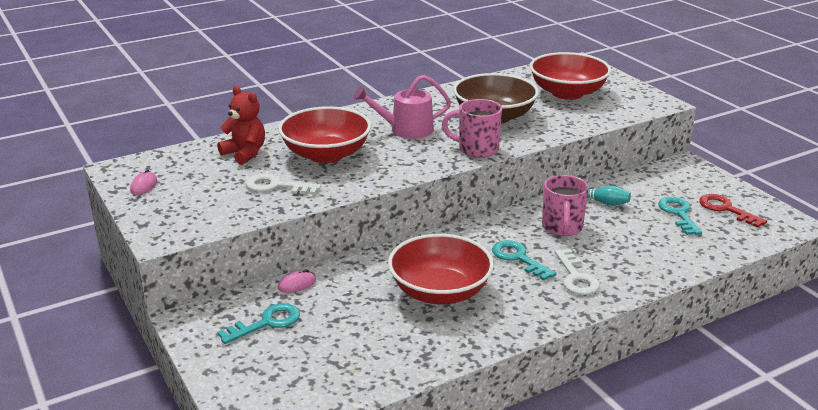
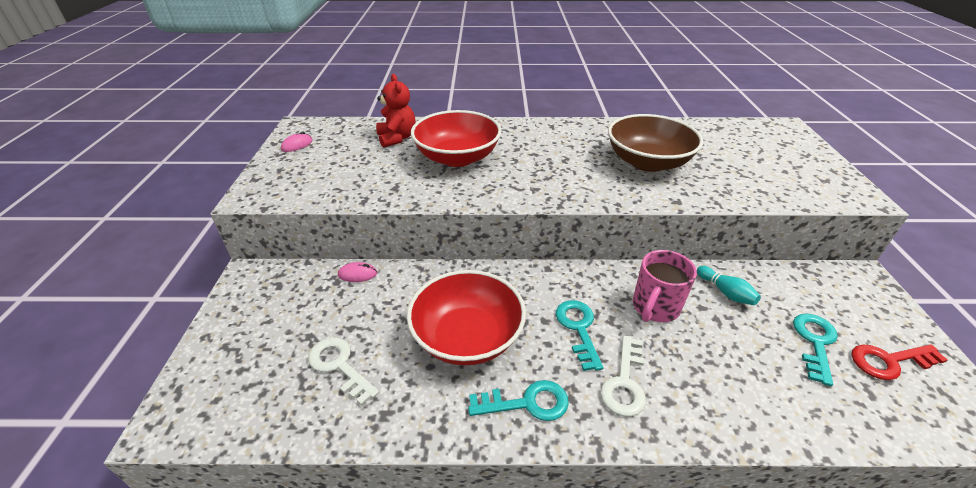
camera: 30 degrees right, 10 degrees up
turquoise key [217,303,300,344] -> turquoise key moved to [468,380,569,421]
white key [246,173,321,195] -> white key moved to [308,338,379,406]
pink watering can [353,75,451,139] -> none
pink mug [442,99,502,158] -> none
red bowl [530,52,611,100] -> none
red key [699,194,767,228] -> red key turned 90 degrees counterclockwise [851,344,947,380]

